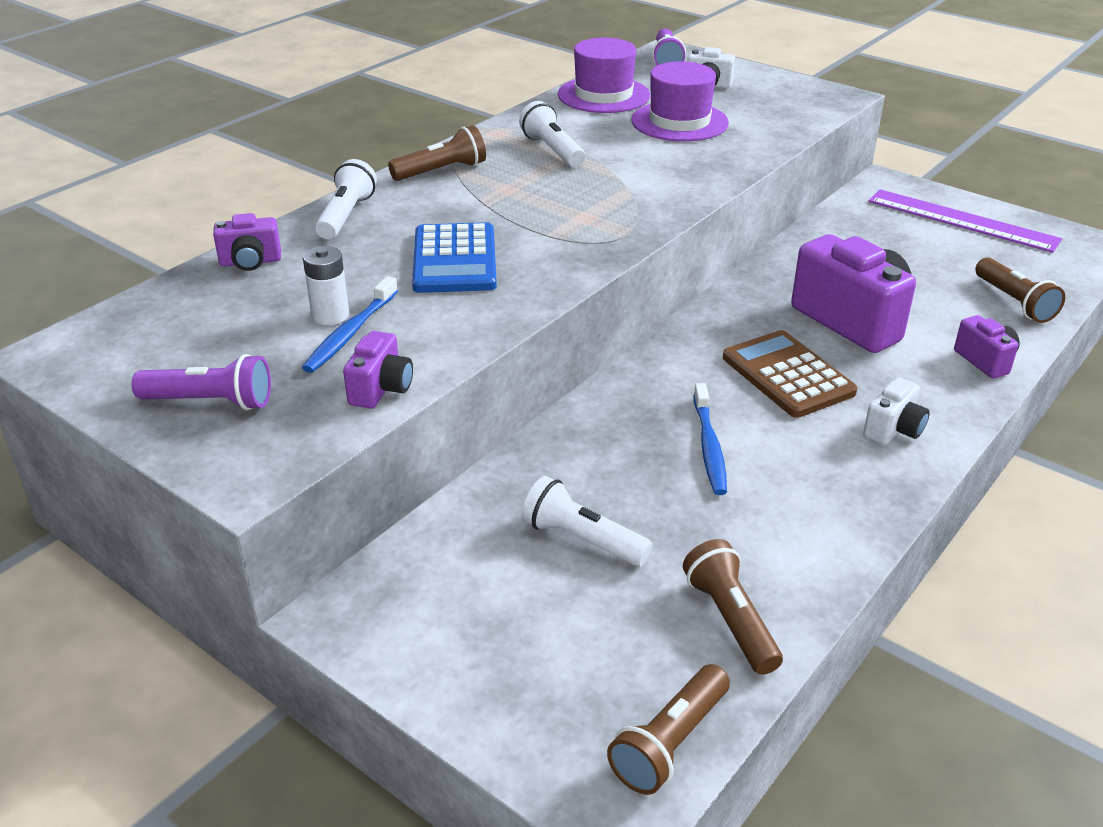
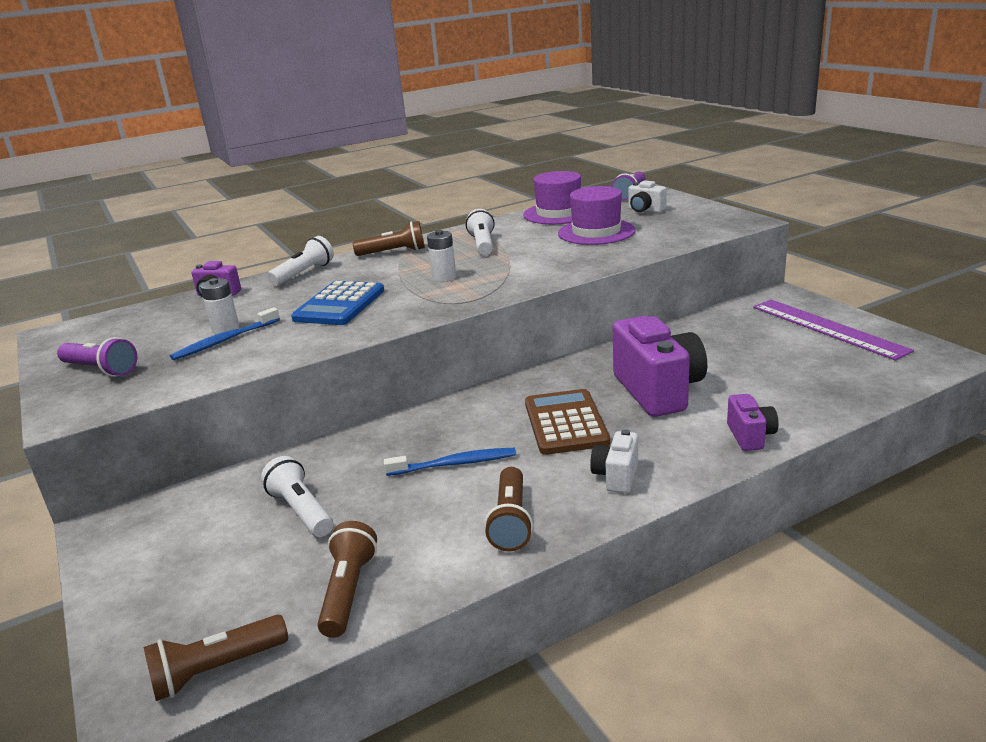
camera: 25 degrees right, 10 degrees down
purple camera [343,331,413,409] -> none
blue toothbrush [693,383,727,495] -> blue toothbrush turned 120 degrees counterclockwise [384,448,516,476]
white camera [863,377,930,445] -> white camera turned 135 degrees clockwise [590,429,638,493]
brown flashlight [975,257,1065,323] -> brown flashlight moved to [484,467,533,551]
none -> white battery [427,230,456,282]

